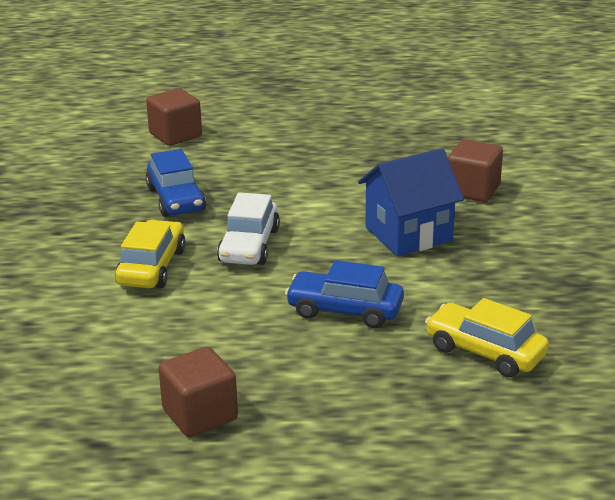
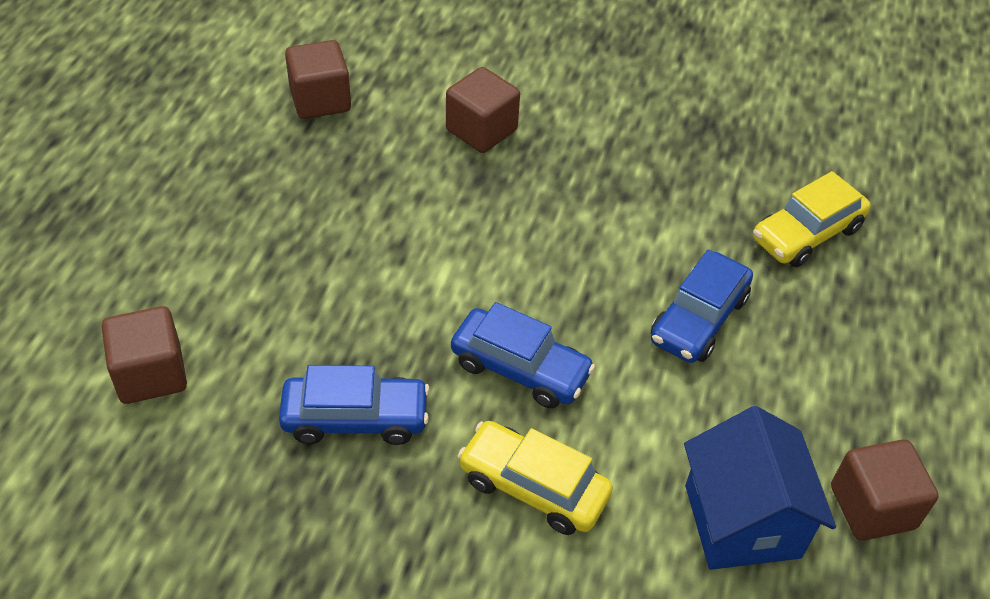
camera: 75 degrees left, 20 degrees up
white car [217,192,280,265] -> blue car [451,302,595,408]
blue house [358,148,464,257] -> blue house moved to [684,406,836,570]
none -> brown cube [285,40,351,119]

